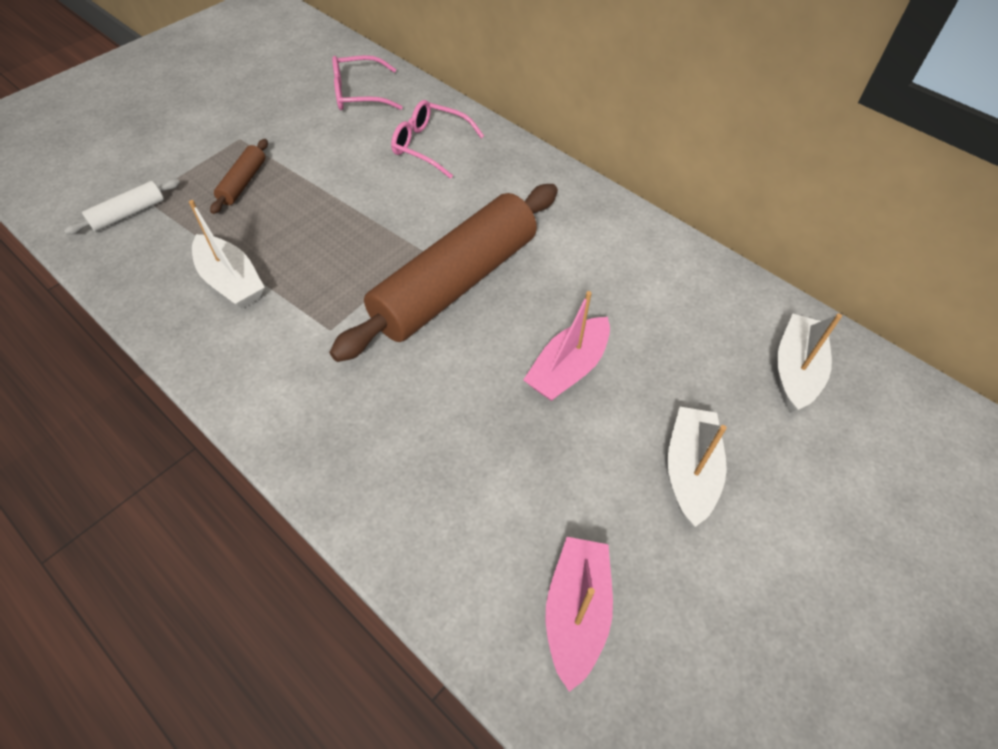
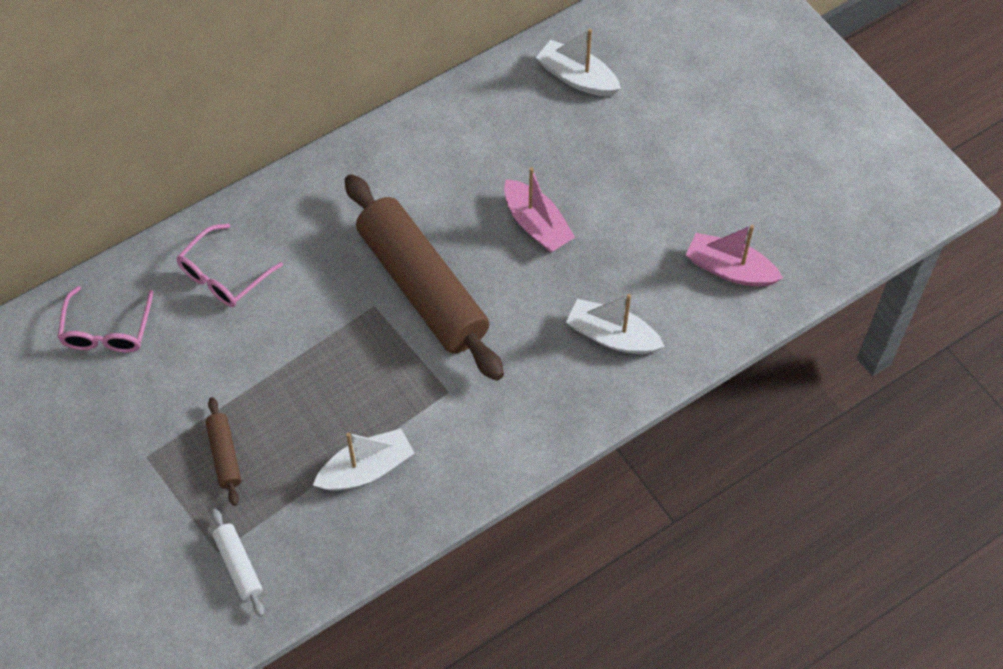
camera: 75 degrees left, 5 degrees up
brown rolling pin [210,139,268,214] -> brown rolling pin turned 45 degrees clockwise [205,397,241,506]
white boat [667,407,727,527] -> white boat moved to [566,294,665,354]

